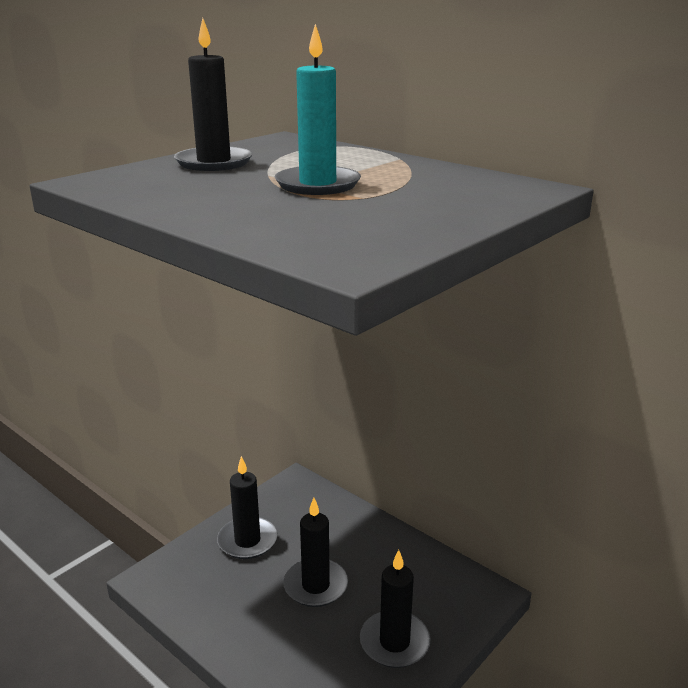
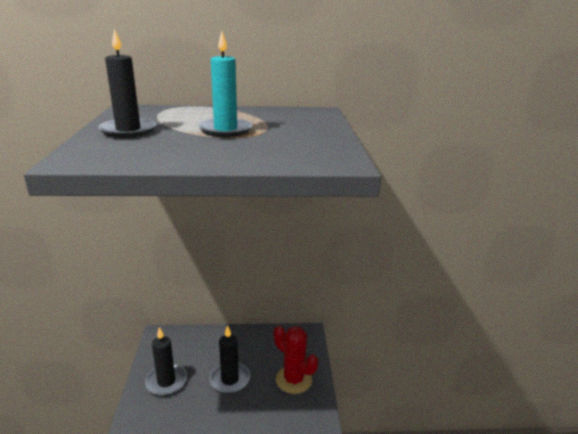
camera: 45 degrees left, 0 degrees up
black candle [360,550,431,668] -> red cactus [274,325,318,394]

